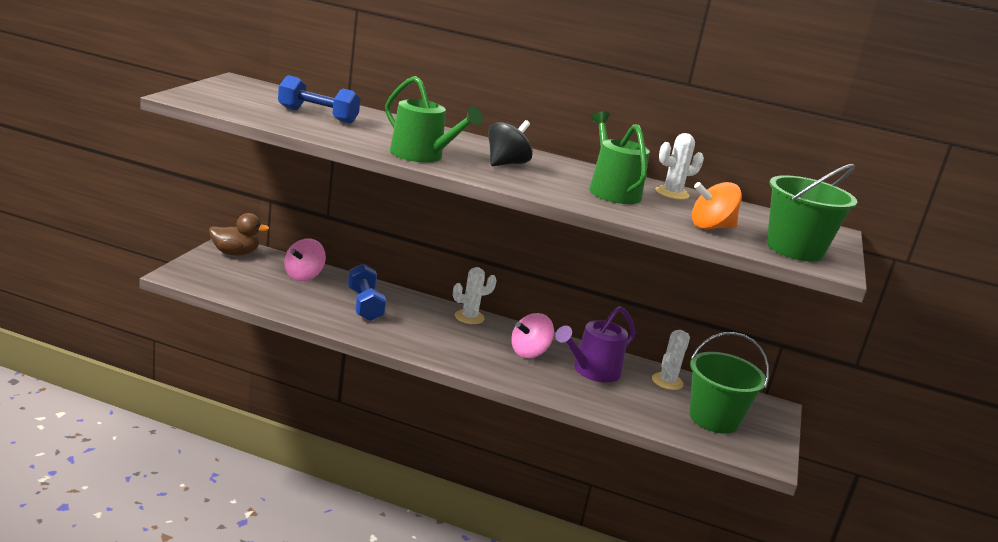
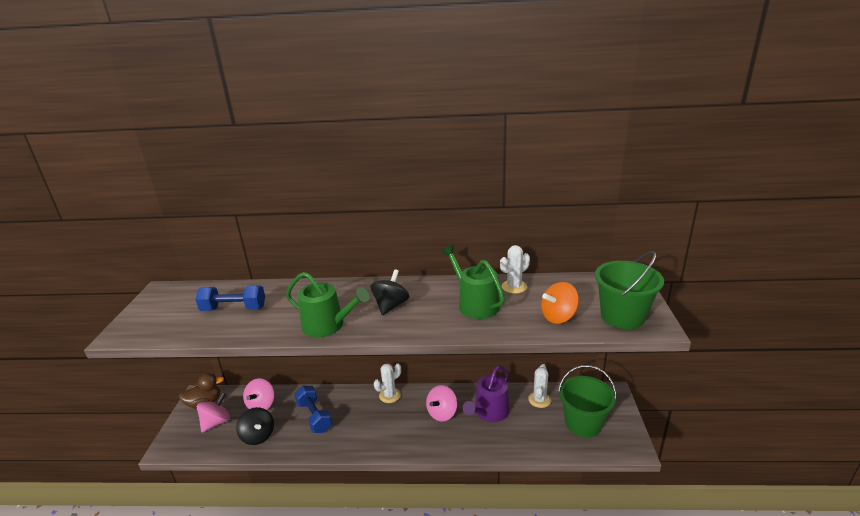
camera: 10 degrees left, 5 degrees up
none -> pink spinning top [197,392,230,433]
none -> black spinning top [236,407,274,445]

